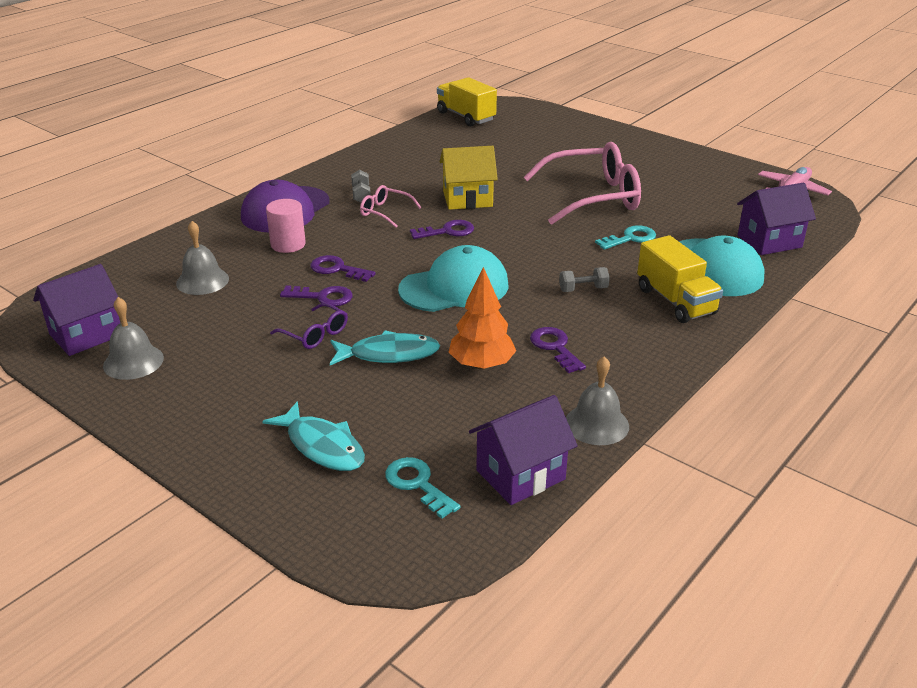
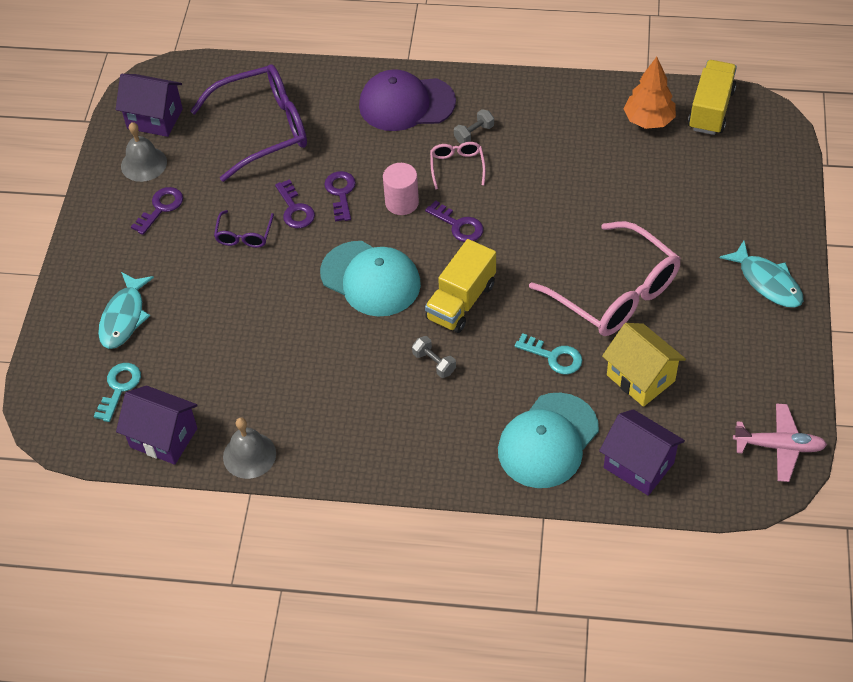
camera: 60 degrees right, 20 degrees up
grey bell [176,221,229,295] -> purple glasses [190,64,307,182]
pink cylinder [266,199,306,253] -> pink cylinder moved to [383,163,419,215]
turquoise fish [330,330,440,365] -> turquoise fish moved to [720,241,803,308]
yellow house [440,146,498,210] -> yellow house moved to [602,323,686,407]
orange tree [449,267,516,370] -> orange tree moved to [623,57,676,129]
purple key [530,327,586,373] -> purple key moved to [131,187,183,235]
yellow truck [637,235,723,323] -> yellow truck moved to [425,239,496,333]

